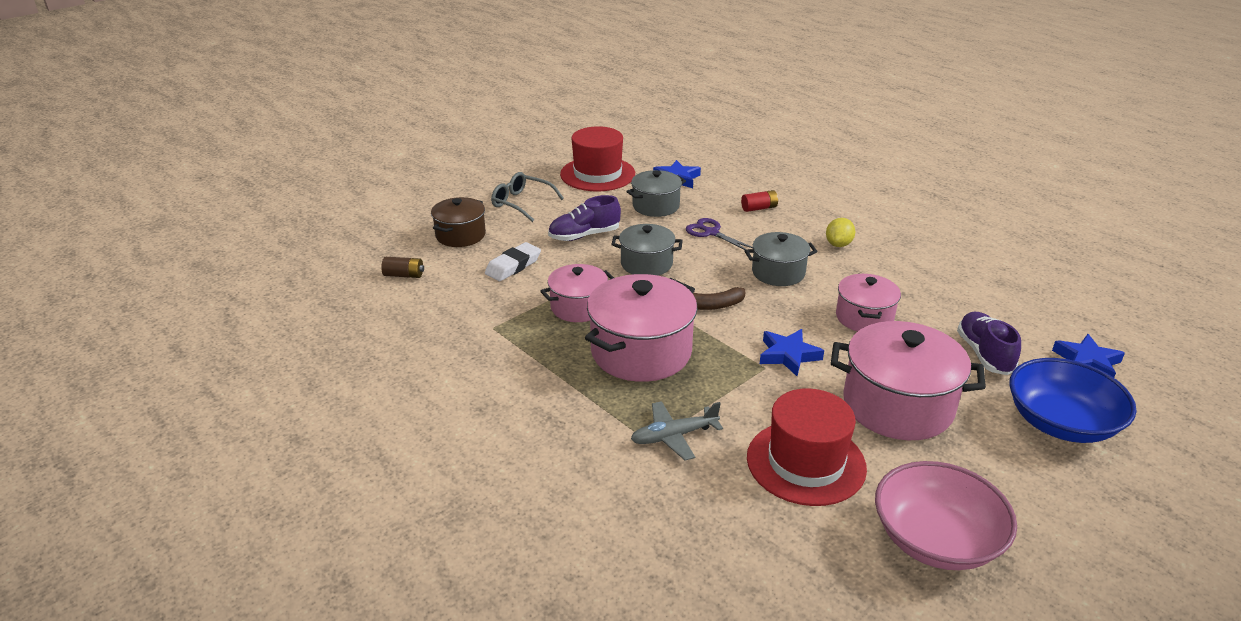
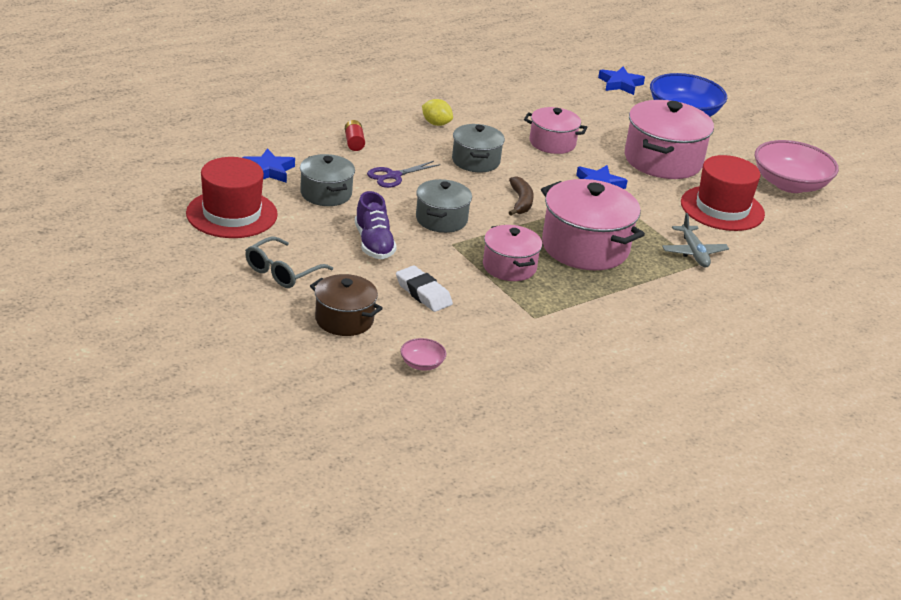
camera: 85 degrees left, 0 degrees up
brown battery [381,257,424,278] -> pink bowl [400,338,446,370]
purple shoe [957,312,1021,375] -> none

